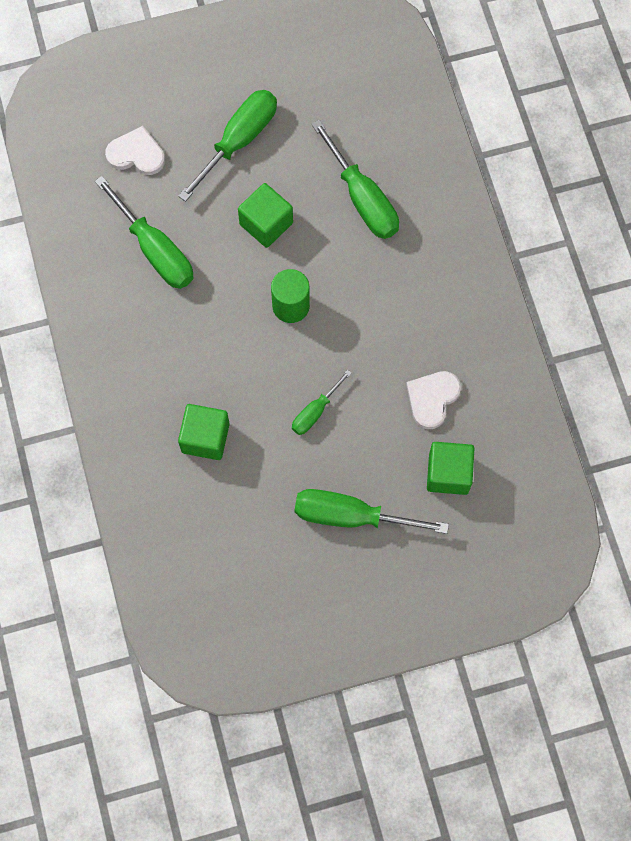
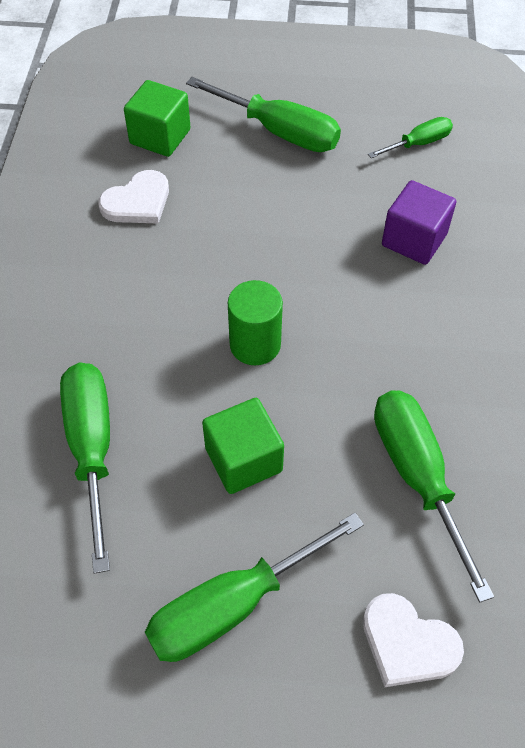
camera: 160 degrees left, 15 degrees down
green cube [178,404,229,460] -> purple cube [382,180,456,265]
green screwdriver [292,370,352,435] -> green screwdriver moved to [368,117,453,158]

